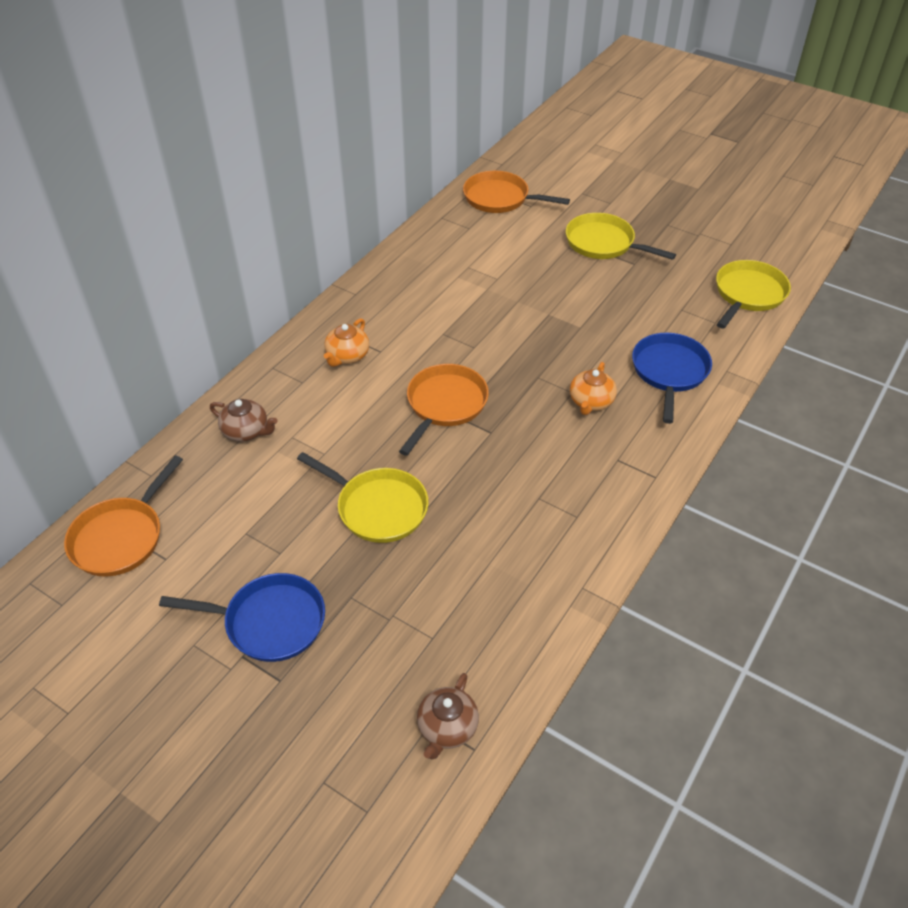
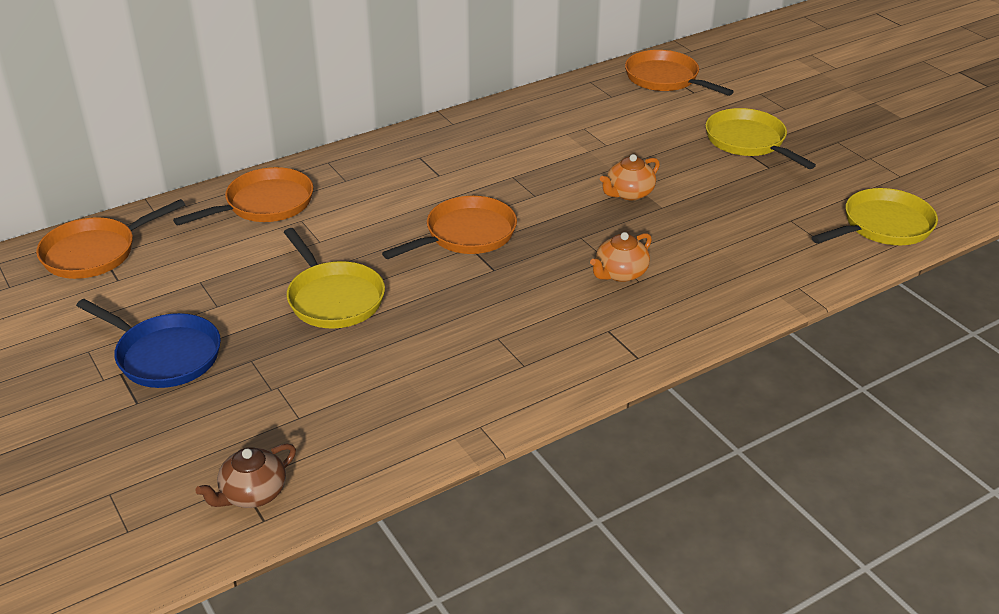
camera: 25 degrees right, 10 degrees down
brown teapot [210,399,278,442] -> orange pan [173,167,313,226]
orange teapot [324,318,369,367] -> orange teapot moved to [600,154,660,200]
blue pan [632,333,712,424] -> none

